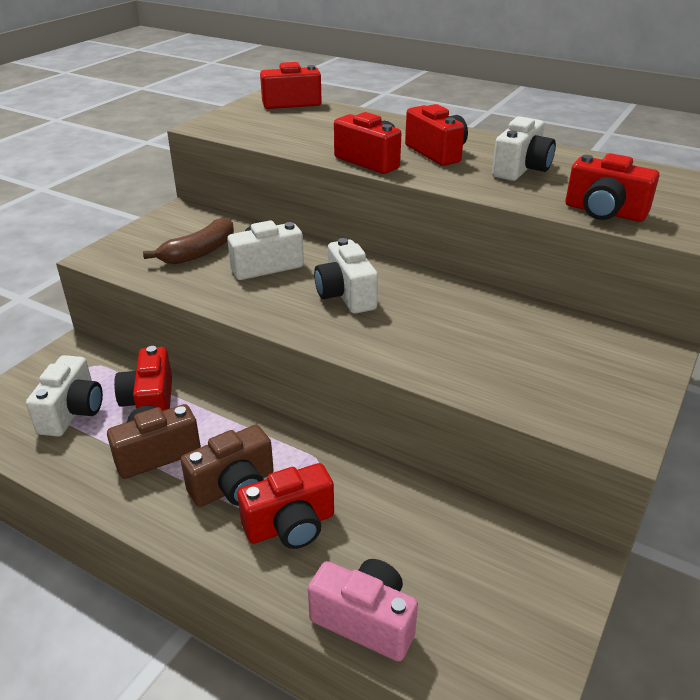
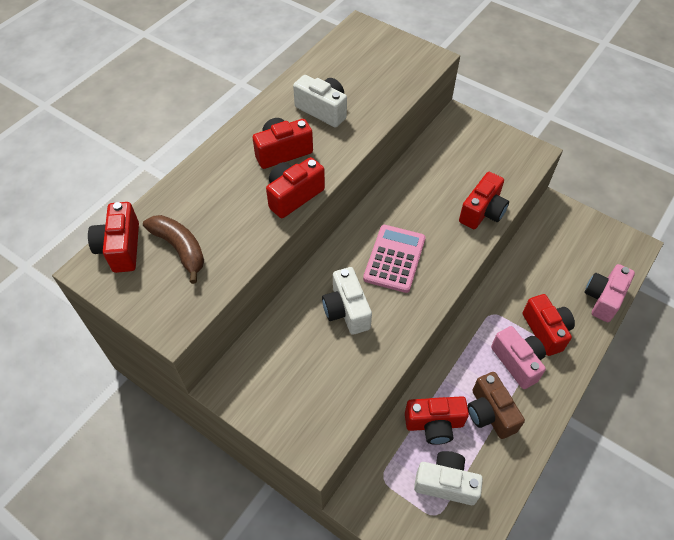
camera: 85 degrees left, 20 degrees up
brown banana [143,218,234,264] -> brown banana moved to [143,215,204,284]
brown camera [181,425,274,507] -> pink camera [491,326,546,389]
white camera [314,238,378,314] -> pink calculator [363,225,426,293]
red camera [566,153,659,222] -> red camera moved to [459,172,509,229]

